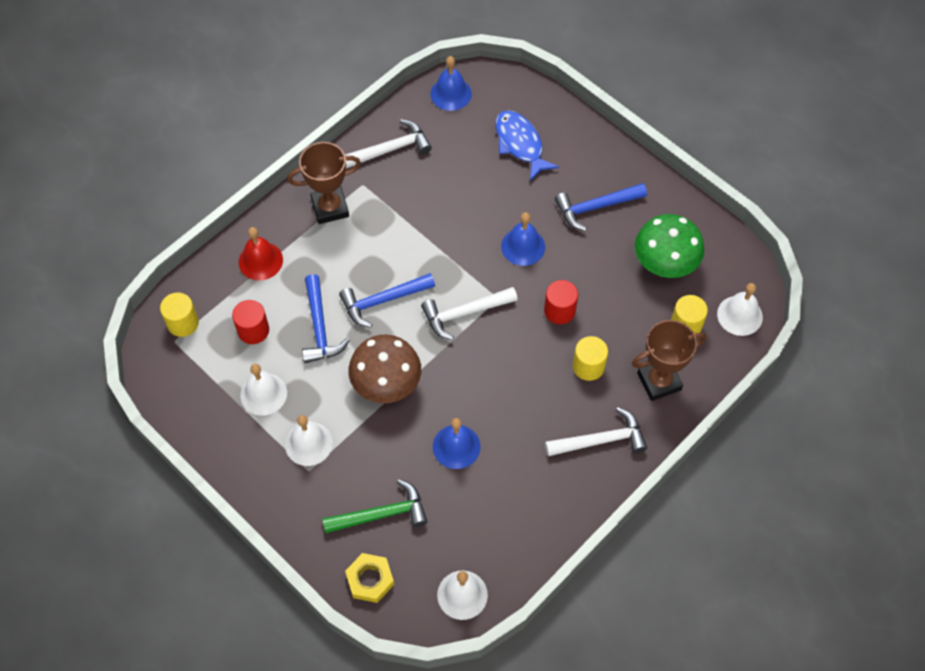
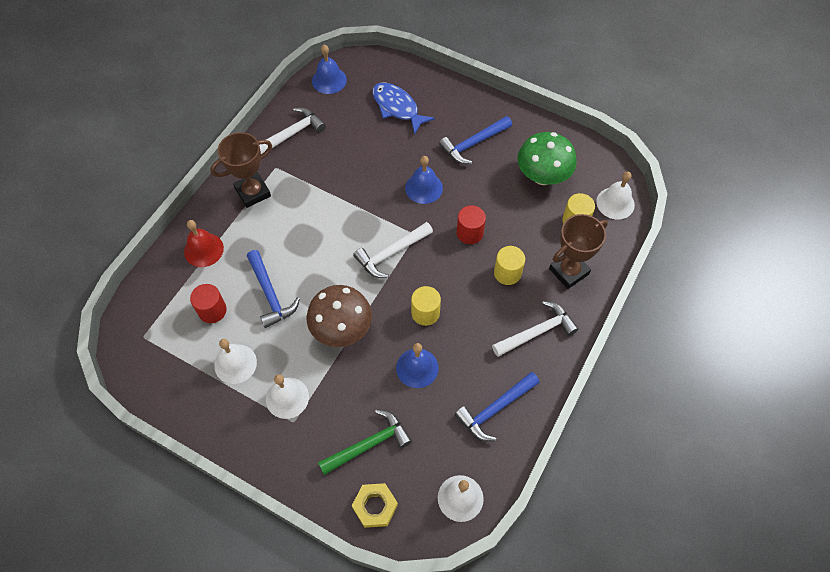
camera: 15 degrees left, 0 degrees up
yellow cylinder [160,292,199,337] -> yellow cylinder moved to [411,286,441,326]
blue hammer [339,273,435,328] -> blue hammer moved to [455,372,540,441]

